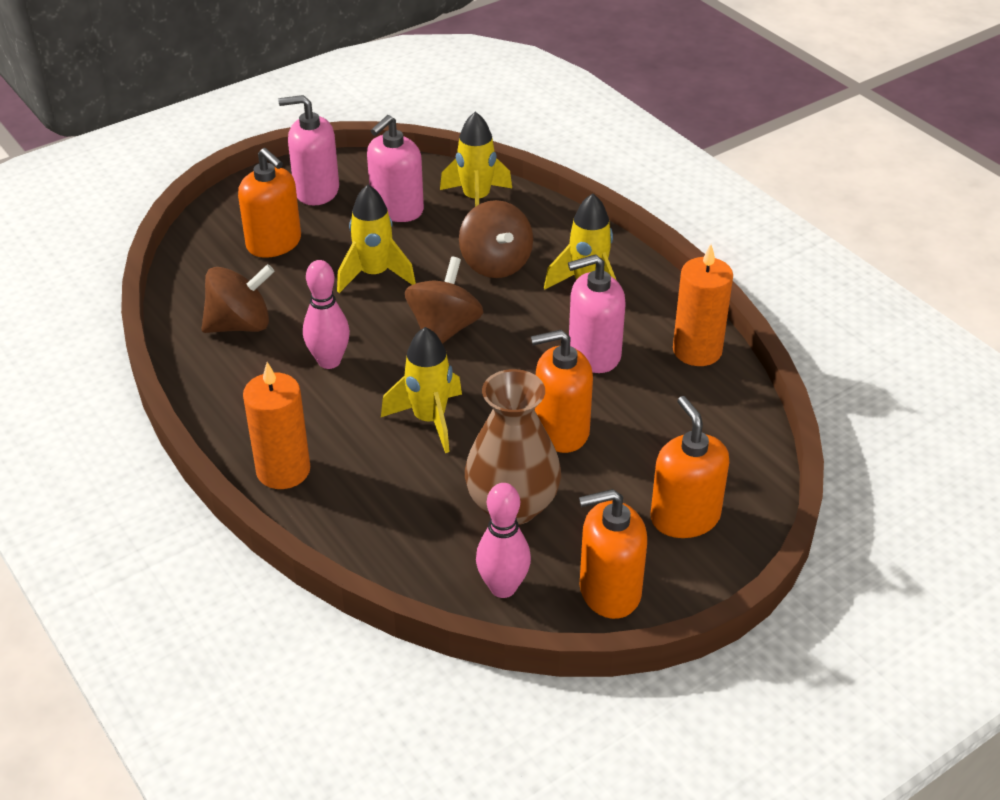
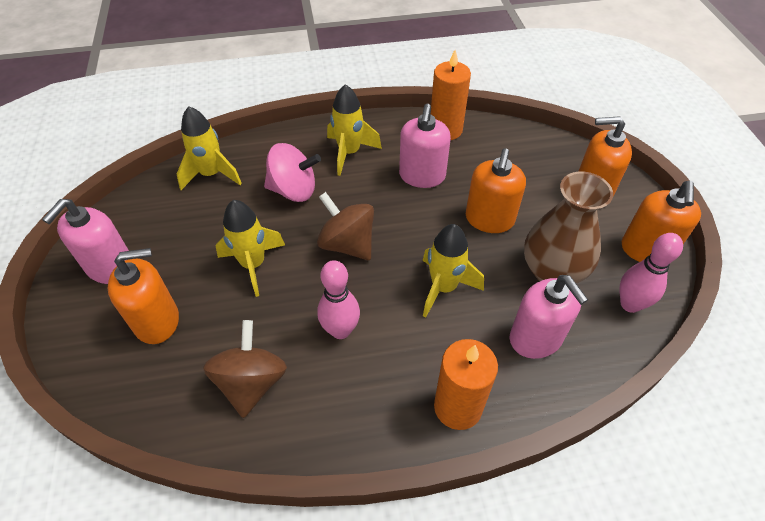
camera: 65 degrees left, 10 degrees up
pink soap dispenser [367,115,424,222] -> pink soap dispenser moved to [510,275,588,359]
brown spinning top [459,200,533,278] -> pink spinning top [264,143,321,202]

